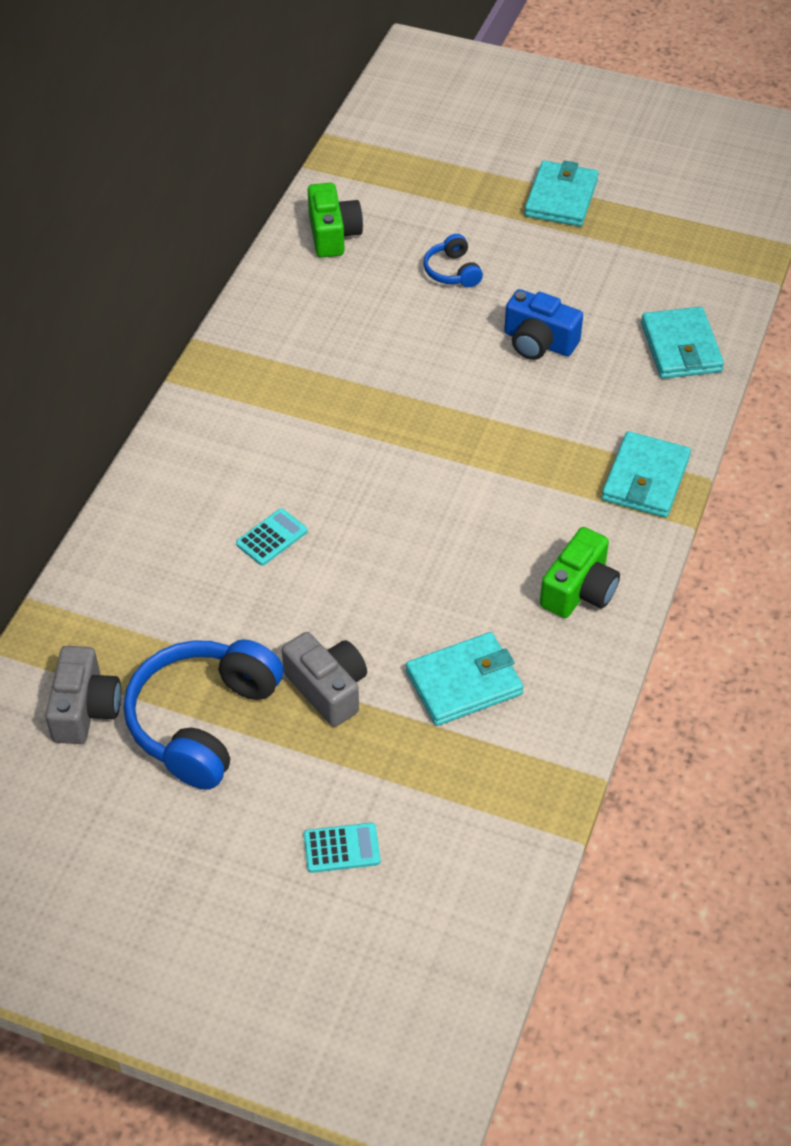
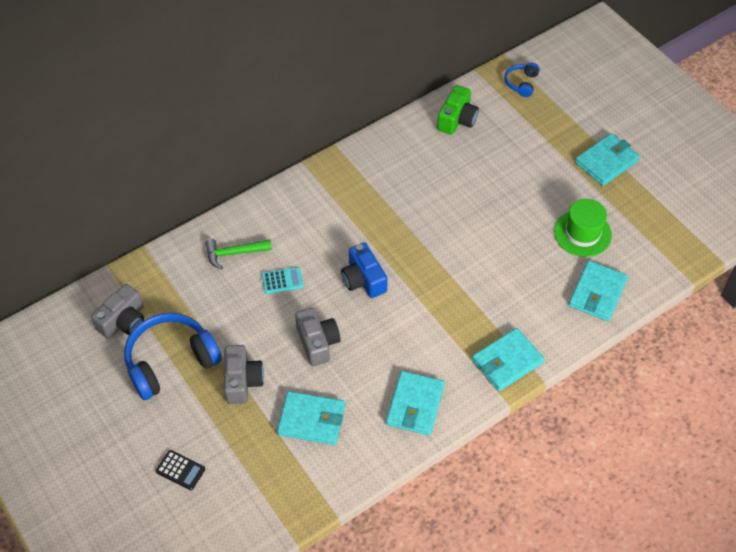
camera: 35 degrees right, 5 degrees up
turquoise calculator [304,823,380,873] -> black calculator [156,450,205,490]
blue headphones [423,234,483,287] -> blue headphones moved to [504,63,540,97]
blue camera [504,289,583,360] -> blue camera moved to [341,242,387,298]
green camera [540,527,620,618] -> turquoise wallet [386,371,444,436]
none -> green hammer [205,239,272,270]
none -> grey camera [295,308,341,366]
none -> green hat [554,199,612,257]

